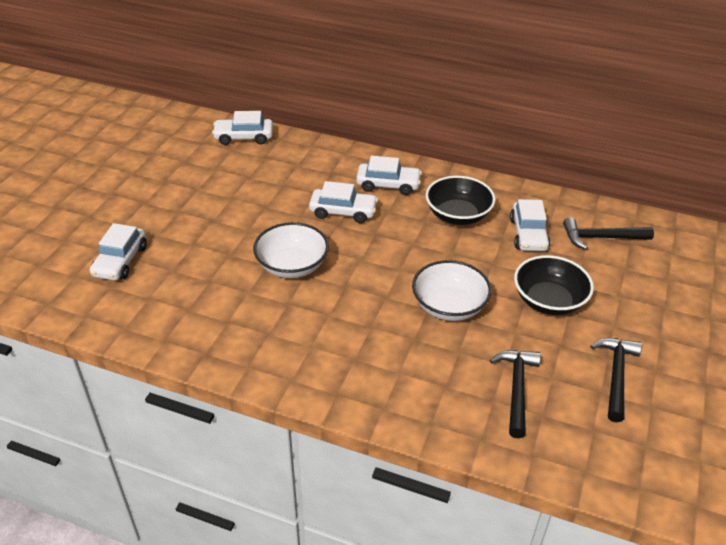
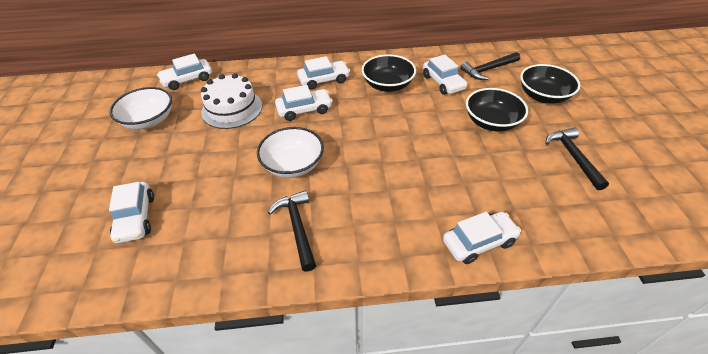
camera: 25 degrees left, 5 degrees up
white bowl [412,260,492,321] -> white bowl moved to [110,87,172,129]
black hammer [490,350,541,438] -> black hammer moved to [268,190,316,272]
none -> white cake [201,73,262,129]
none -> white car [443,212,521,264]
none -> black bowl [520,64,580,104]

